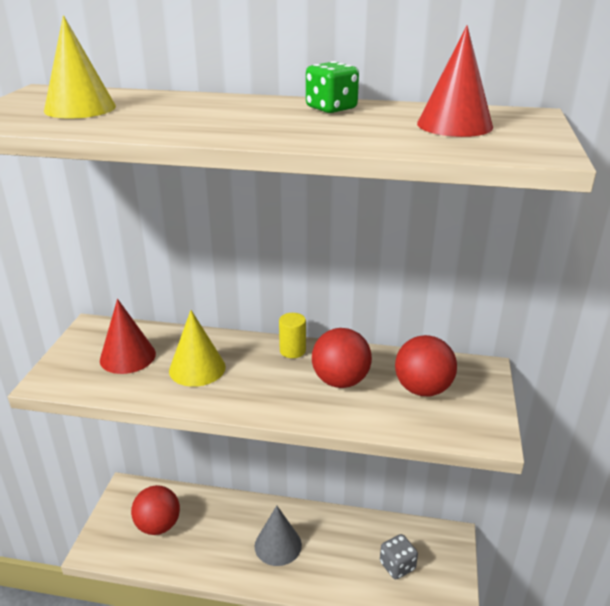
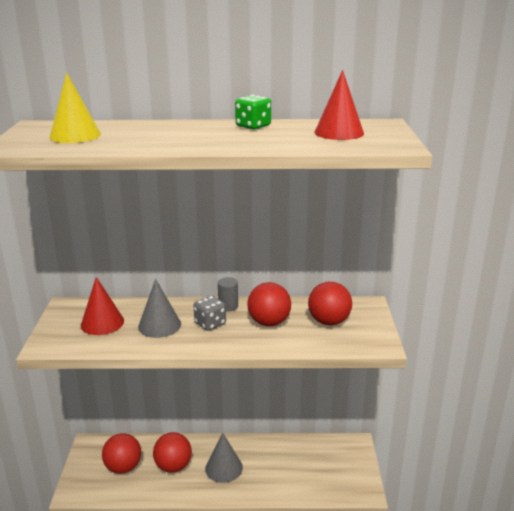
camera: 10 degrees left, 5 degrees down
yellow cone [169,310,226,387] -> grey cone [138,279,181,338]
yellow cylinder [279,313,306,358] -> grey cylinder [218,277,238,312]
grey dice [380,534,418,579] -> grey dice moved to [193,296,226,331]
none -> red ball [153,432,192,473]

